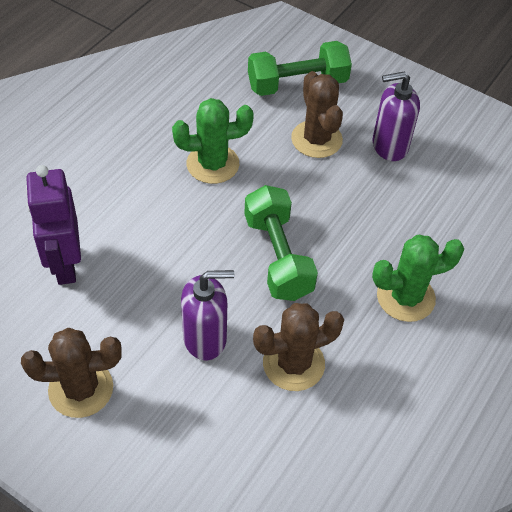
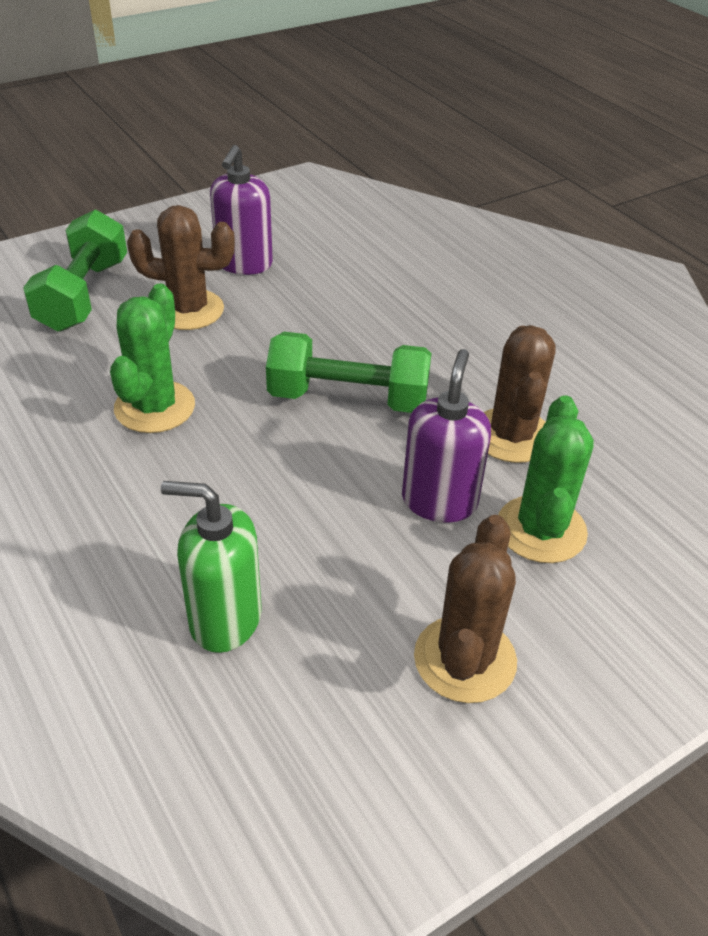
camera: 65 degrees left, 10 degrees down
purple robot [26,165,81,285] -> green soap dispenser [161,481,262,653]
green cactus [372,235,464,322] -> green cactus moved to [498,395,594,563]

